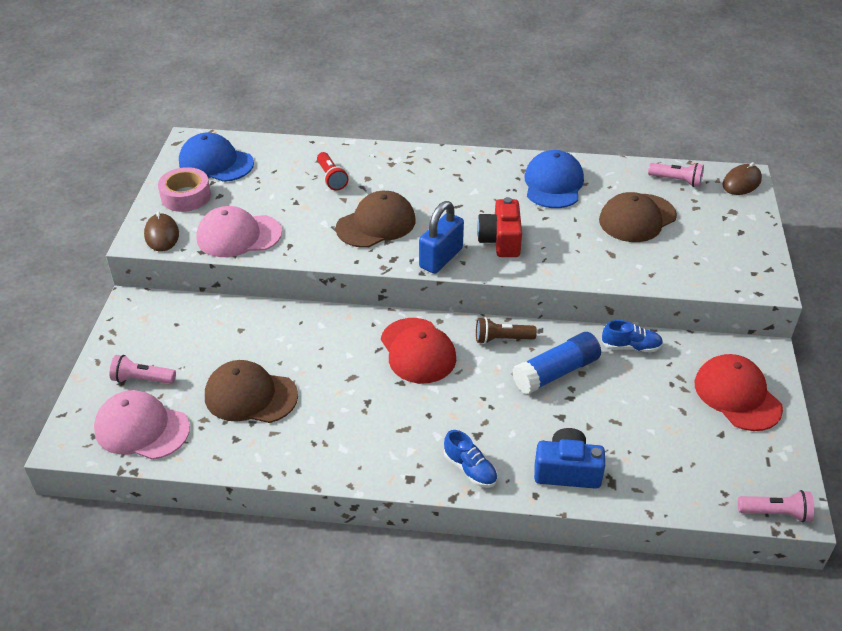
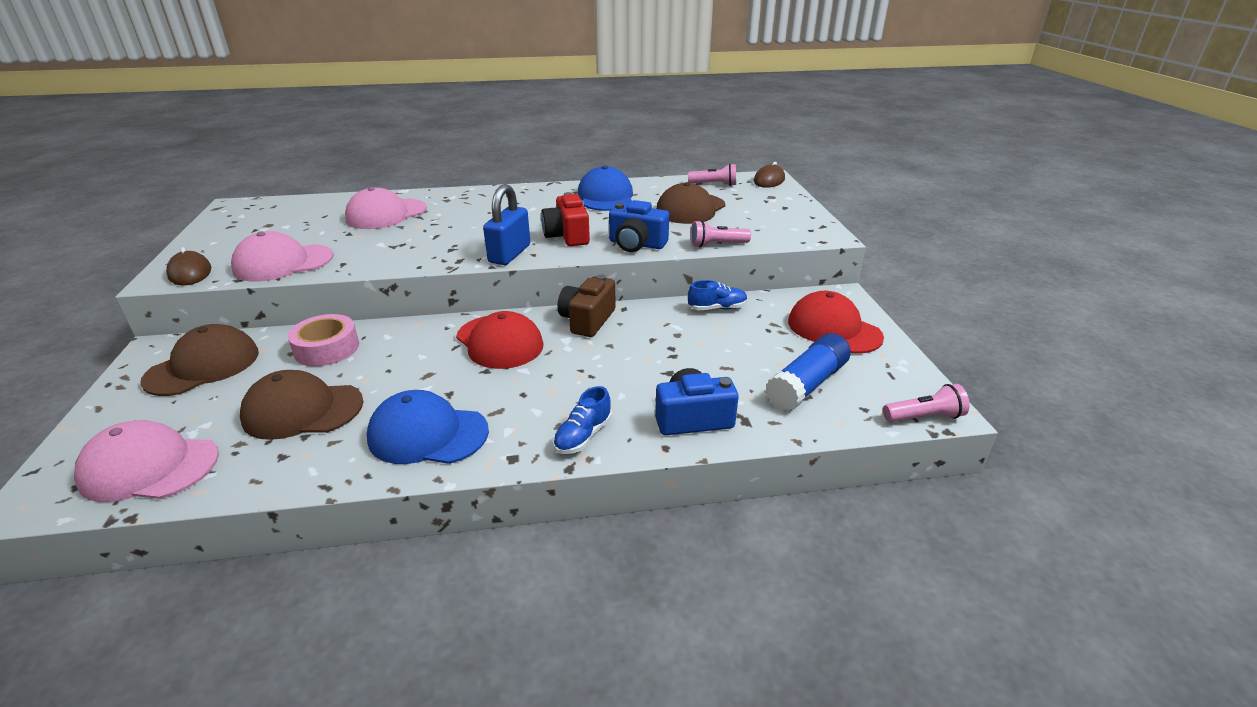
camera: 15 degrees left, 10 degrees down
pink flashlight [110,355,176,384] -> pink flashlight moved to [690,220,751,247]
pink tape [158,167,211,212] -> pink tape moved to [287,314,359,366]
blue cap [179,133,254,182] -> blue cap moved to [367,390,489,464]
red flashlight [317,152,349,190] -> pink cap [345,187,427,229]
brown cap [336,191,416,248] -> brown cap moved to [140,324,259,396]
blue shoe [444,430,498,488] -> blue shoe turned 90 degrees clockwise [553,386,612,454]
brown flashlight [476,317,537,344] -> brown camera [558,274,616,337]
blue glue stick [512,332,601,394] -> blue glue stick moved to [765,333,851,411]
none -> blue camera [609,200,669,252]

